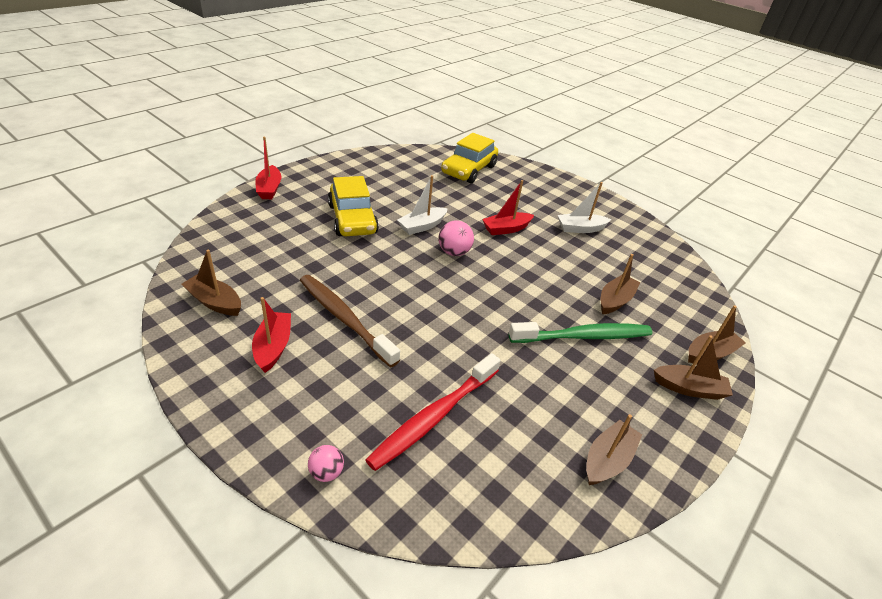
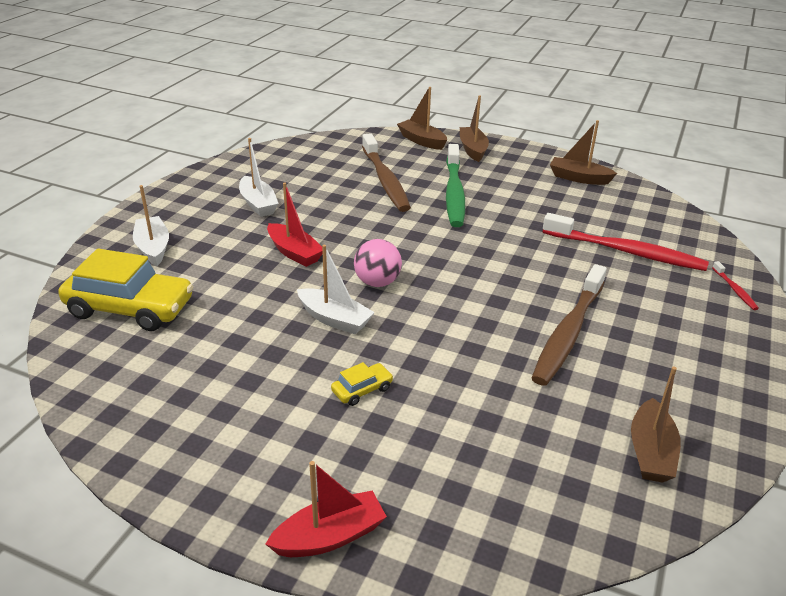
camera: 105 degrees left, 5 degrees down
red boat [252,297,291,373] -> none
pink ball [308,445,344,482] -> red toothbrush [712,261,759,310]
yellow car [328,176,379,236] -> yellow car [331,362,393,406], size x0.44
green toothbrush [509,322,653,343] -> green toothbrush turned 150 degrees counterclockwise [446,144,465,227]
brown boat [601,254,640,314] -> brown toothbrush [362,133,411,212]
none -> white boat [133,185,169,266]

